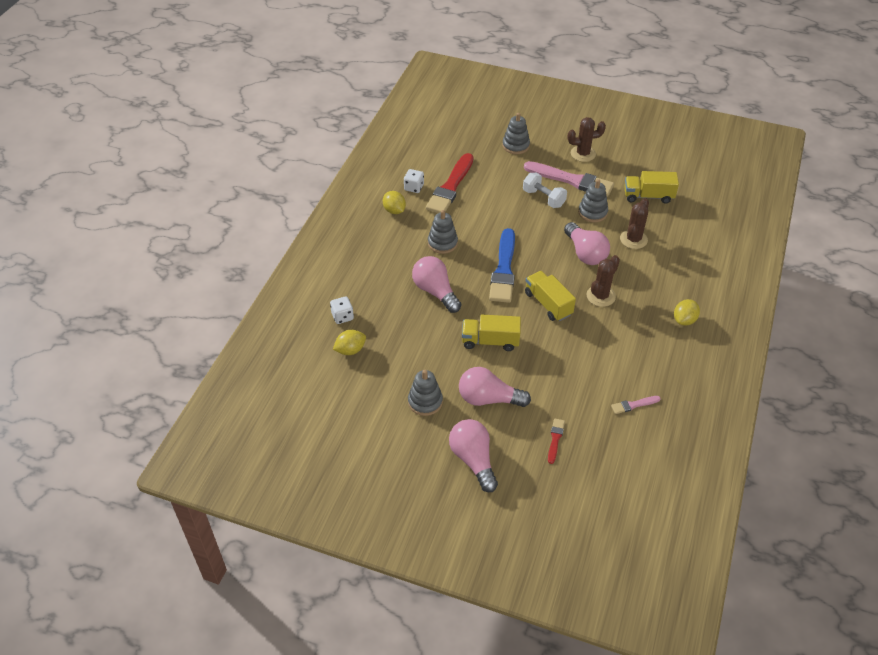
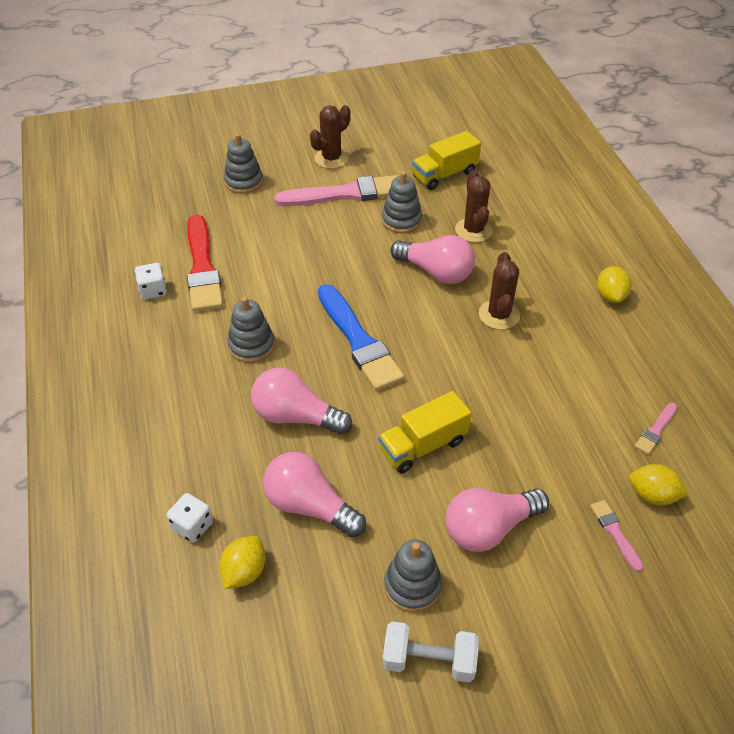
camera: 35 degrees left, 0 degrees up
yellow lemon [383,191,406,214] -> yellow lemon moved to [629,464,689,505]
pink light bulb [449,419,498,492] -> pink light bulb moved to [263,452,366,537]
white dumbbell [523,173,567,208] -> white dumbbell moved to [383,621,479,683]
yellow truck [525,271,576,321] -> none
red brush [548,418,565,464] -> pink brush [590,500,643,572]

